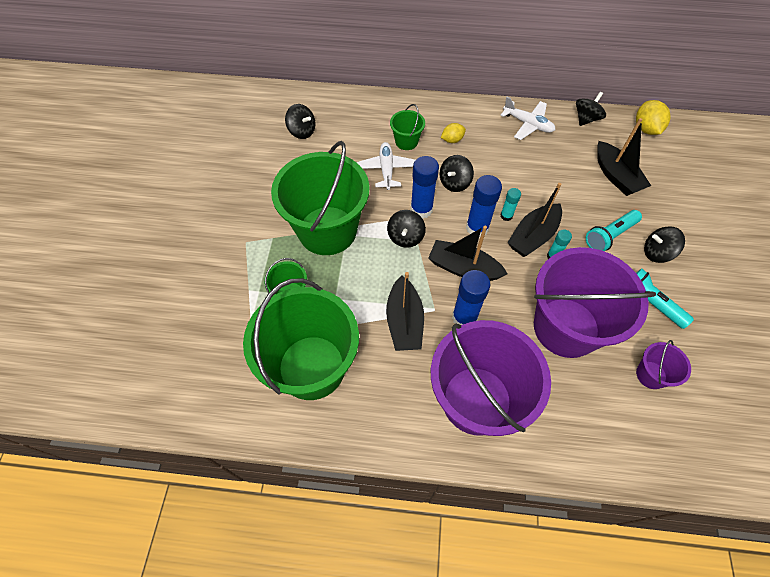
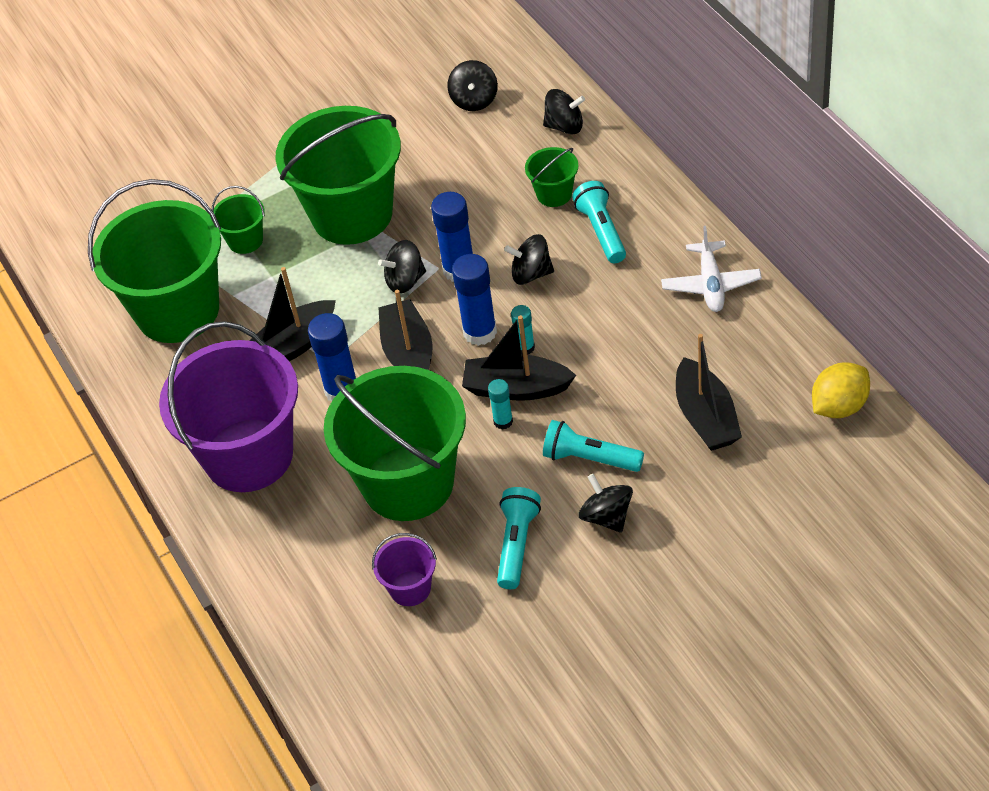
camera: 60 degrees right, 10 degrees down
white plane [356,142,415,190] -> none
yellow lemon [441,123,466,143] -> turquoise flashlight [572,181,626,263]
purple bucket [534,247,656,358] -> green bucket [324,366,466,521]
black spinning top [576,92,606,126] -> black spinning top moved to [543,89,585,135]
black boat [597,118,651,196] -> black boat turned 45 degrees counterclockwise [676,334,742,451]

